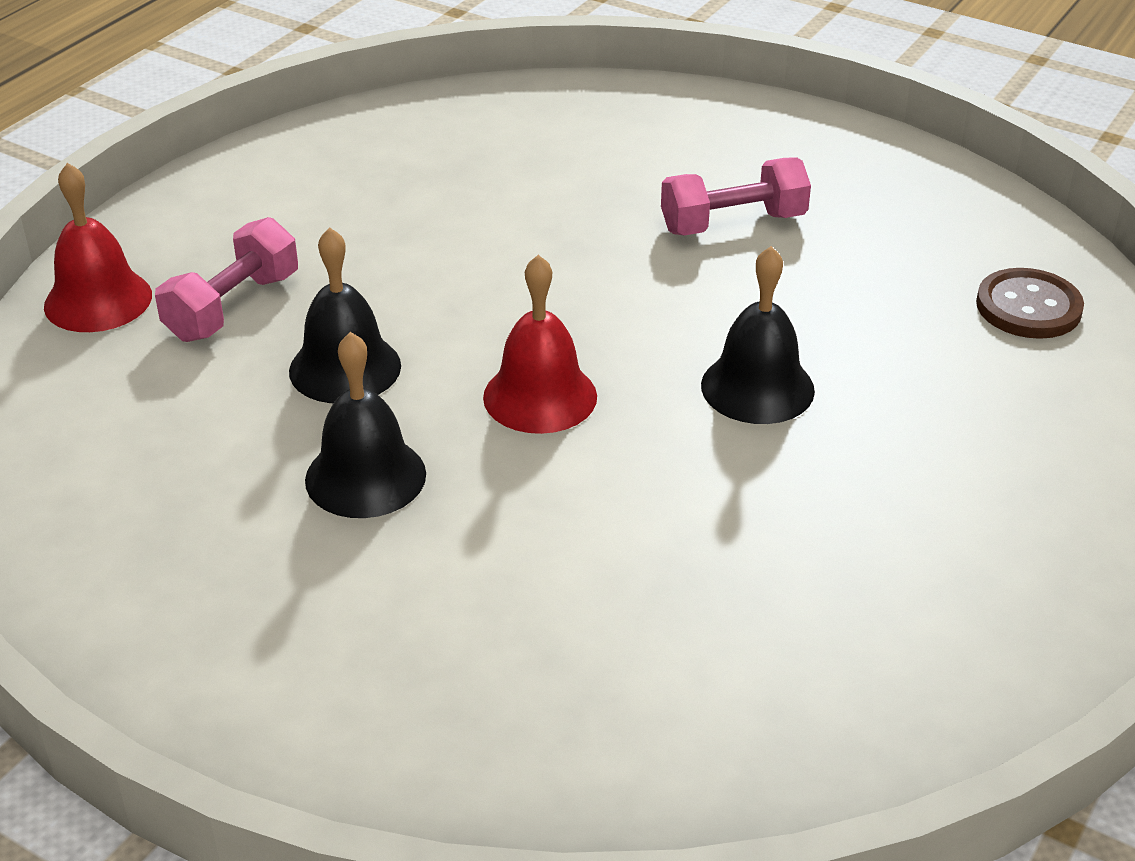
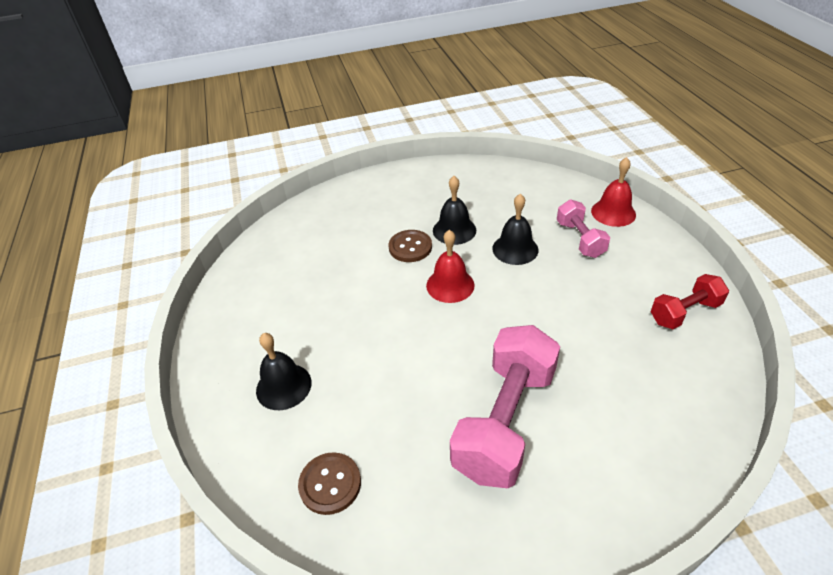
camera: 135 degrees right, 5 degrees up
pink dumbbell [661,158,811,236] -> pink dumbbell [450,325,560,488], size x1.83
black bell [701,246,815,424] -> black bell moved to [256,333,312,410]
none -> brown button [389,230,432,262]
none -> red dumbbell [651,274,729,329]

